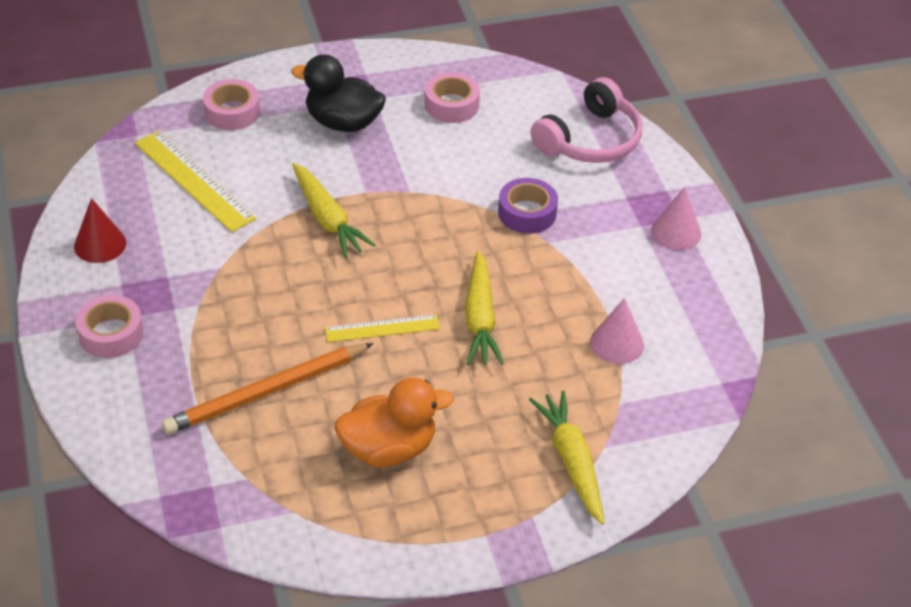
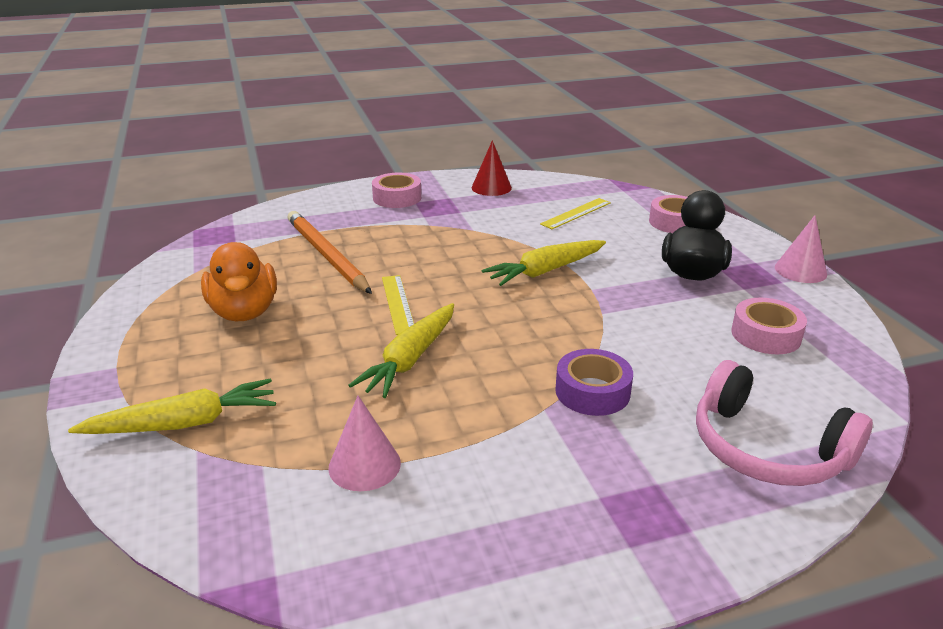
camera: 90 degrees right, 15 degrees down
yellow ruler [135,131,256,232] -> yellow ruler [540,198,611,229], size x0.62
yellow carrot [465,251,504,365] -> yellow carrot turned 60 degrees counterclockwise [348,303,454,398]
pink cone [651,187,701,250] -> pink cone moved to [775,215,827,283]

